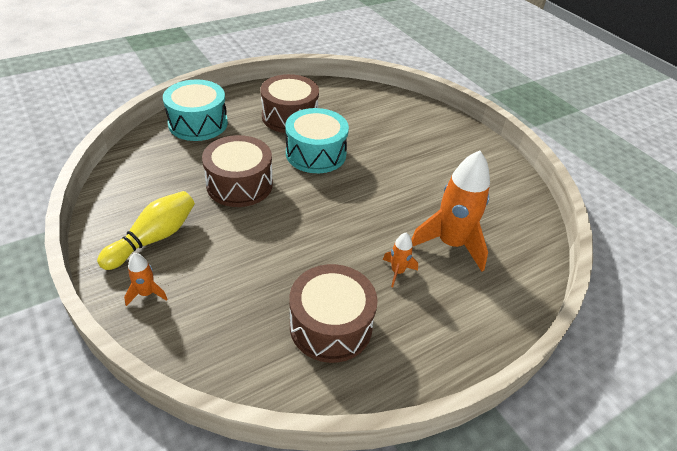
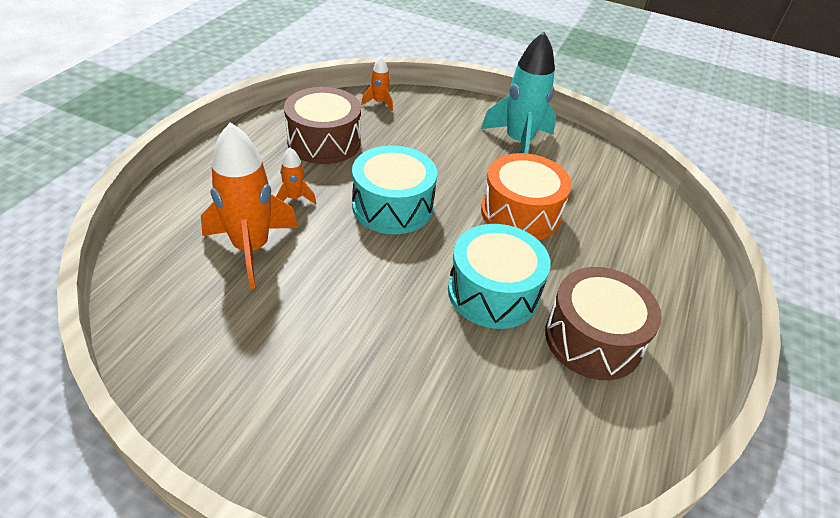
camera: 145 degrees right, 0 degrees up
yellow bowling pin [97,191,195,270] -> turquoise rocket [481,32,556,154]
orange rocket [124,253,168,306] -> orange rocket moved to [361,56,393,111]
turquoise drum [163,79,228,141] -> turquoise drum moved to [352,145,437,234]
brown drum [202,135,273,207] -> orange drum [481,153,572,240]

